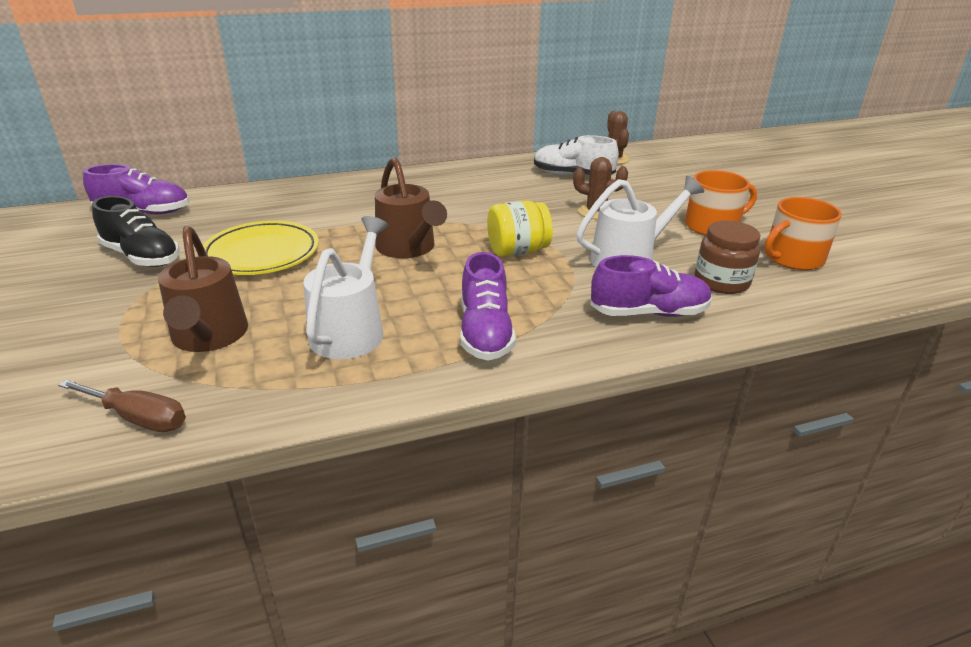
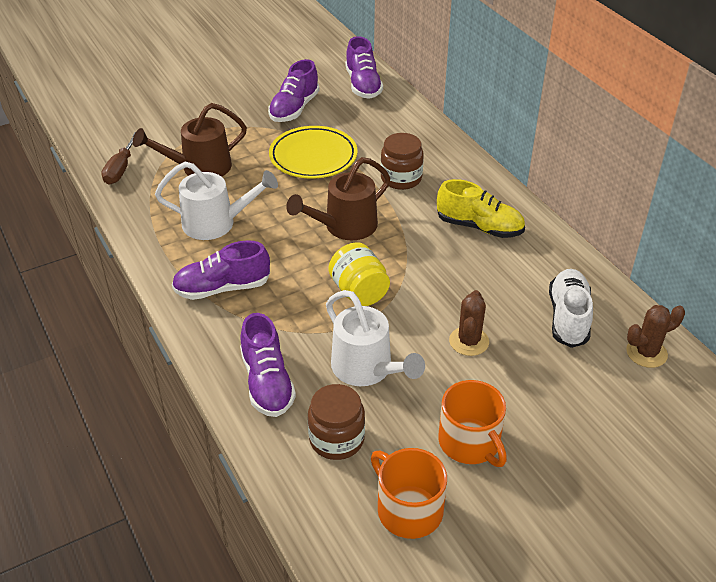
camera: 80 degrees right, 10 degrees up
black shoe [92,196,180,267] -> purple shoe [268,59,319,122]
none -> brown jar [381,133,424,190]
none -> yellow shoe [437,179,525,238]

